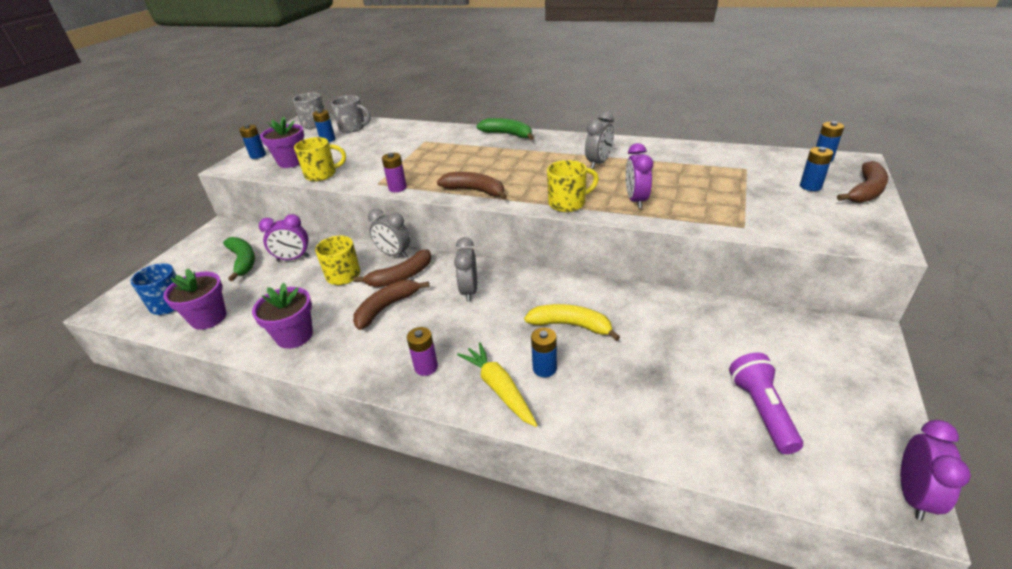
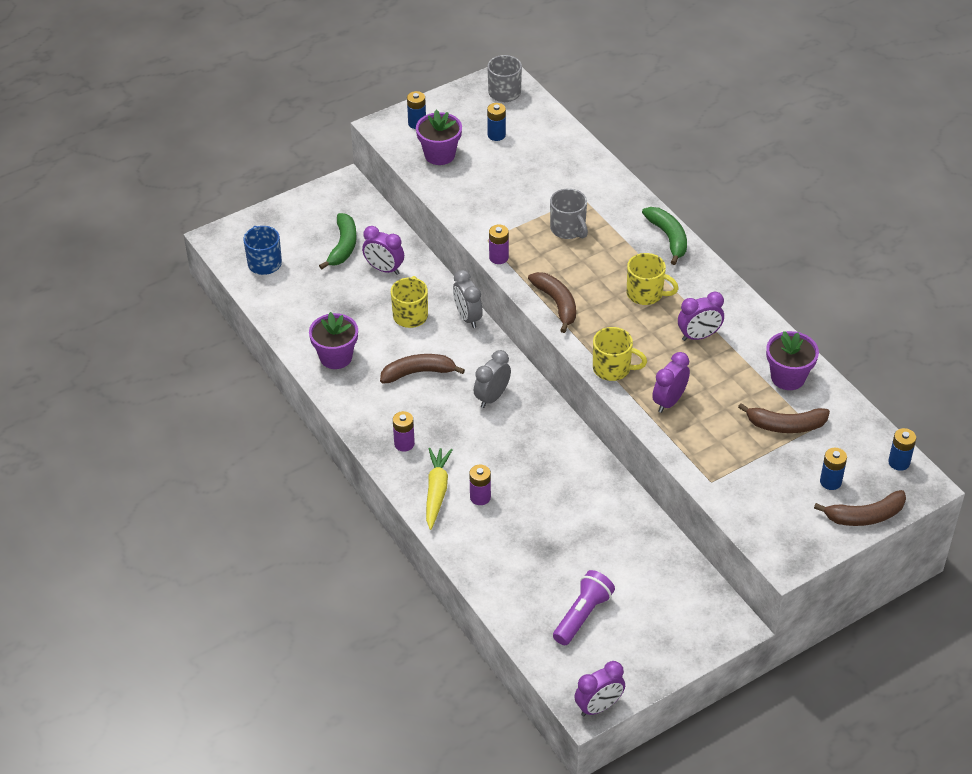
camera: 35 degrees right, 10 degrees up
purple flower pot [163,268,227,330] -> purple flower pot moved to [766,331,819,390]
yellow mug [294,137,346,181] -> yellow mug moved to [627,253,679,305]
grey mug [331,95,371,133] -> grey mug moved to [550,189,588,239]
brown banana [354,249,432,287] -> brown banana moved to [738,403,830,433]
yellow banana [524,304,620,341] -> none
blue battery [531,328,557,377] -> purple battery [469,465,491,505]
grey clock [585,112,614,169] -> purple clock [678,292,724,341]

